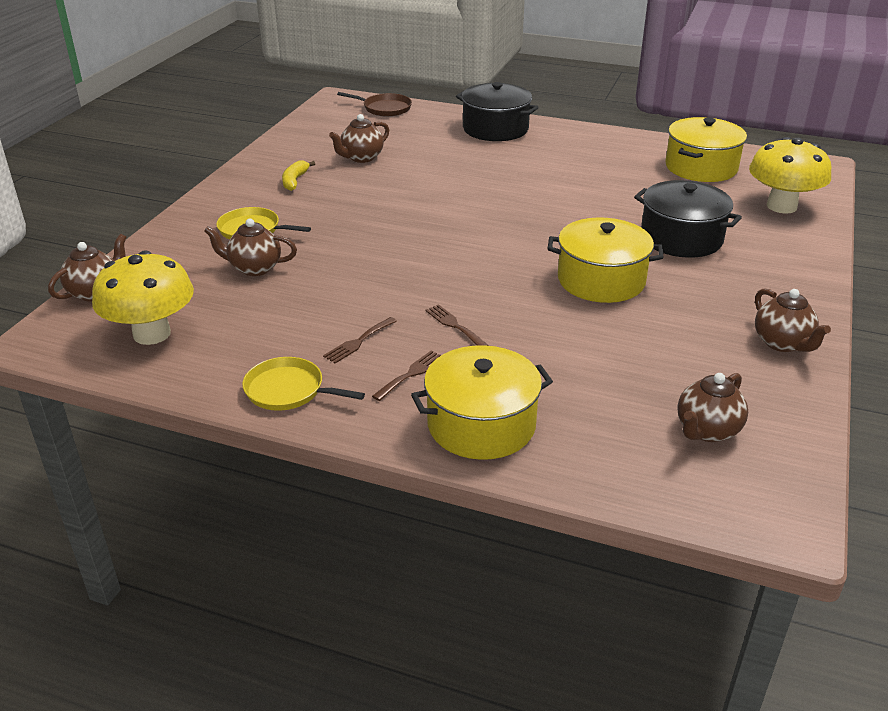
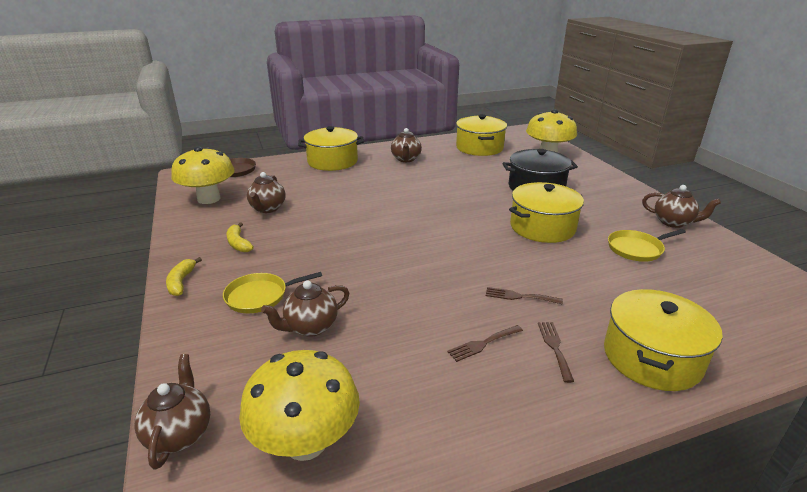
camera: 40 degrees left, 5 degrees down
yellow pan [242,357,365,411] -> yellow pan moved to [608,229,686,262]
brown fork [323,317,397,364] -> brown fork turned 60 degrees clockwise [447,325,523,362]
black pot [456,82,539,141] -> yellow pot [298,126,364,171]
brown teapot [678,373,748,442] -> brown teapot moved to [391,128,422,162]
none -> yellow banana [166,257,202,296]
none -> yellow mushroom [171,146,235,204]

